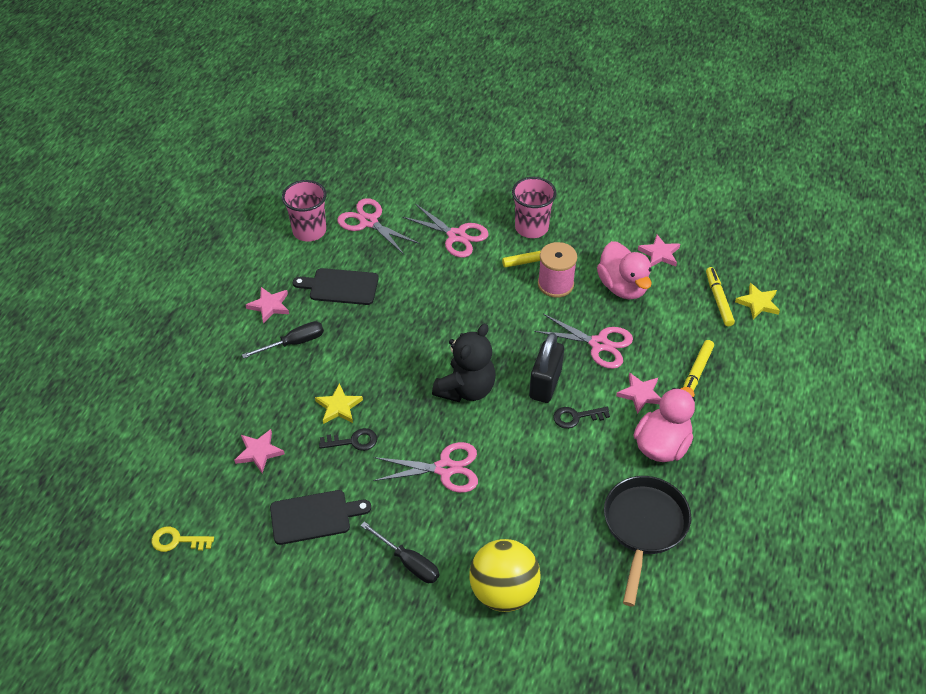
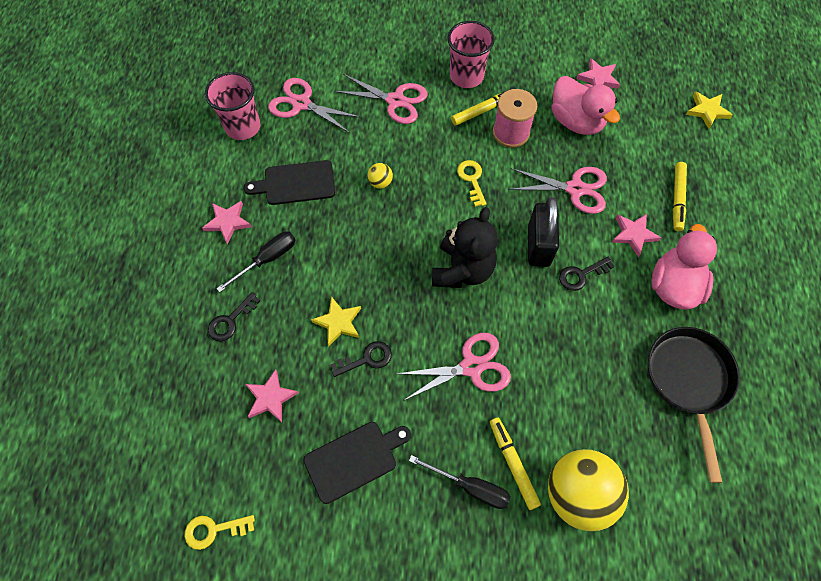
camera: 15 degrees left, 15 degrees up
yellow marker [706,267,735,326] -> yellow marker moved to [490,417,541,510]
none -> black key [208,292,261,341]
none -> yellow ball [367,163,393,189]
none -> yellow key [457,160,487,207]

